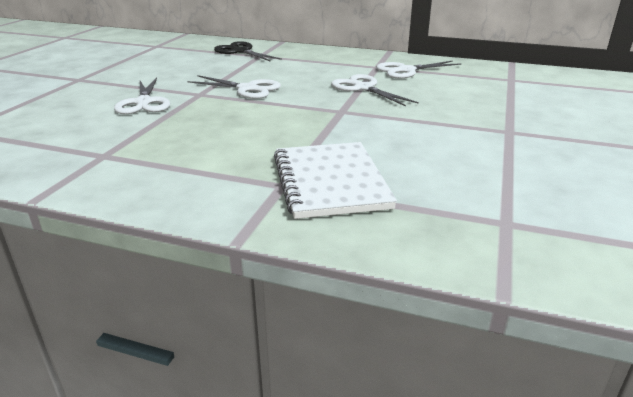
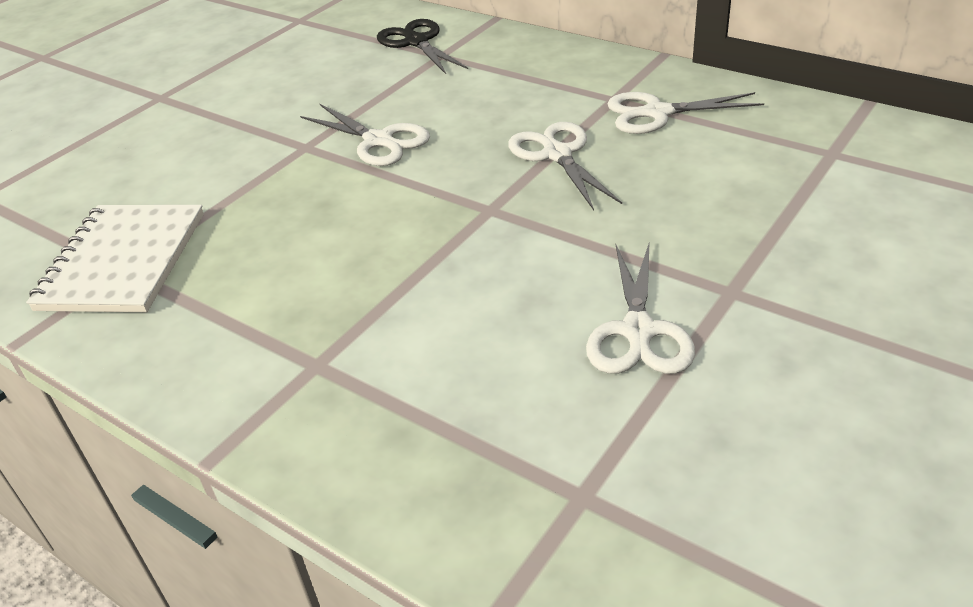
camera: 20 degrees right, 10 degrees up
white scissors [114,78,170,114] -> white scissors moved to [586,241,695,374]
white notebook [274,142,397,219] -> white notebook moved to [26,205,204,312]

